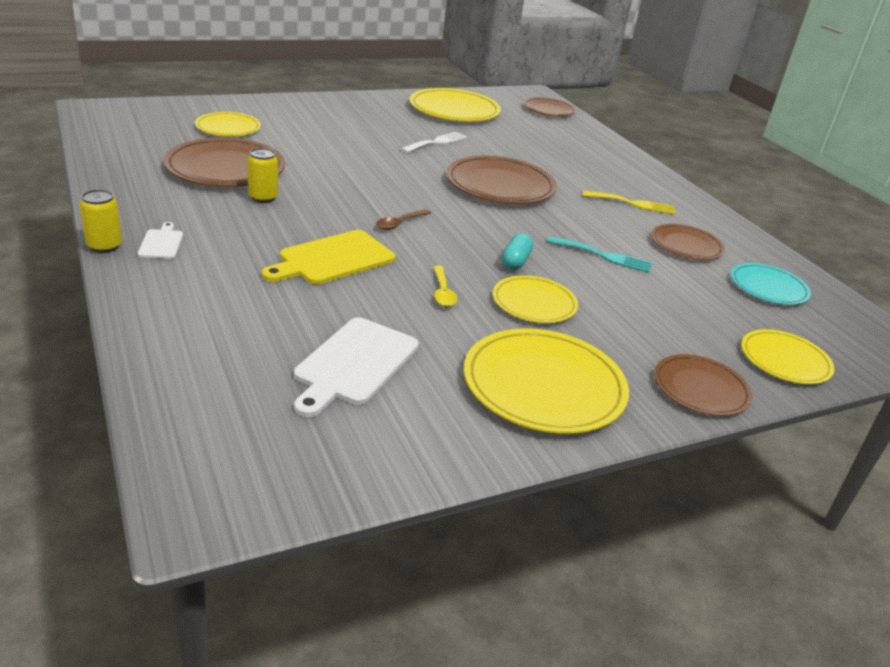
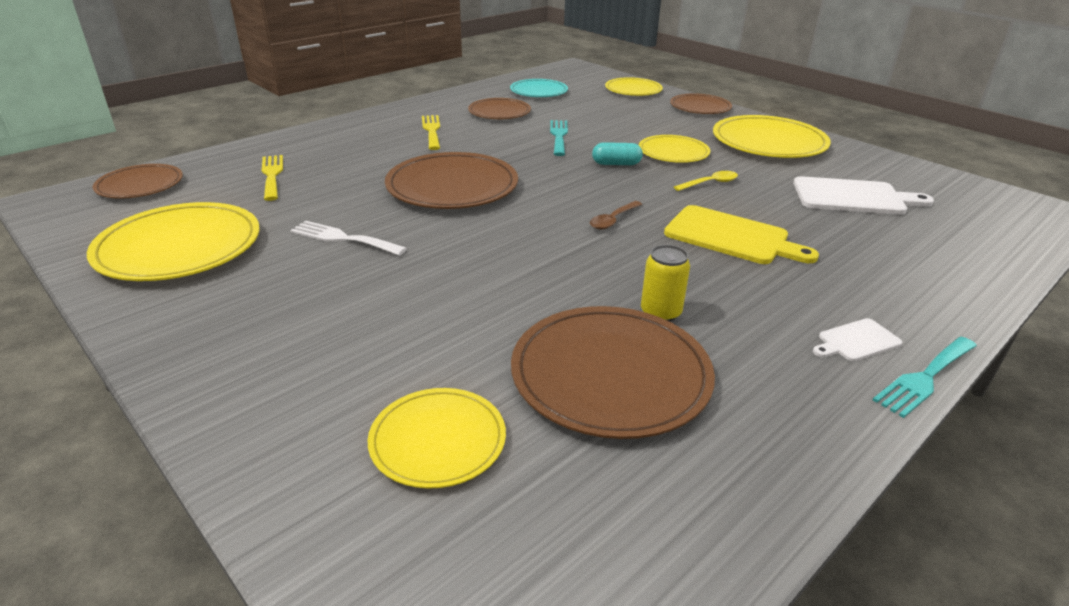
camera: 105 degrees left, 0 degrees up
yellow can [80,189,122,253] -> turquoise fork [873,337,977,418]
brown spoon [376,209,431,230] -> brown spoon turned 105 degrees clockwise [590,201,642,230]
none -> yellow fork [262,155,283,201]

